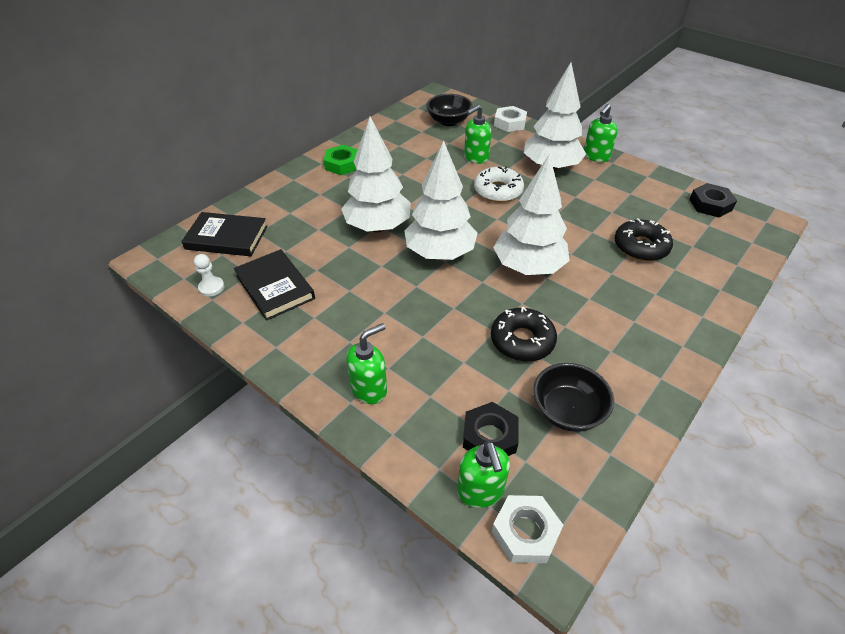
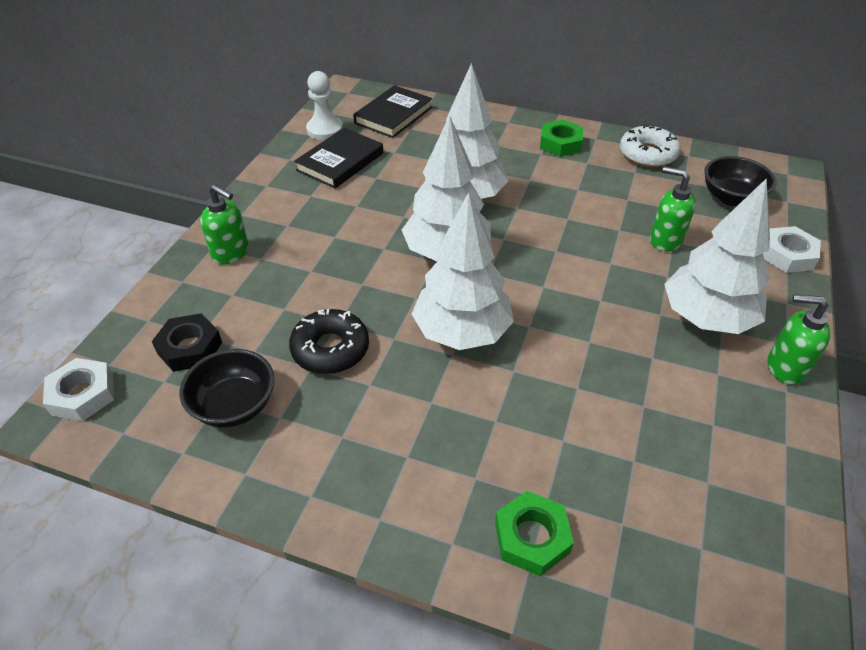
camera: 70 degrees right, 0 degrees up
black book [181,212,268,256] -> black book turned 45 degrees clockwise [353,85,432,138]
white pawn [194,254,224,296] -> white pawn [306,71,343,140], size x1.54
green soap dispenser [457,441,510,508] -> none
white donut [474,166,524,202] -> white donut moved to [620,125,681,167]
black donut [614,218,673,261] -> none
black nut [689,183,737,218] -> none
none -> green nut [495,491,574,576]

